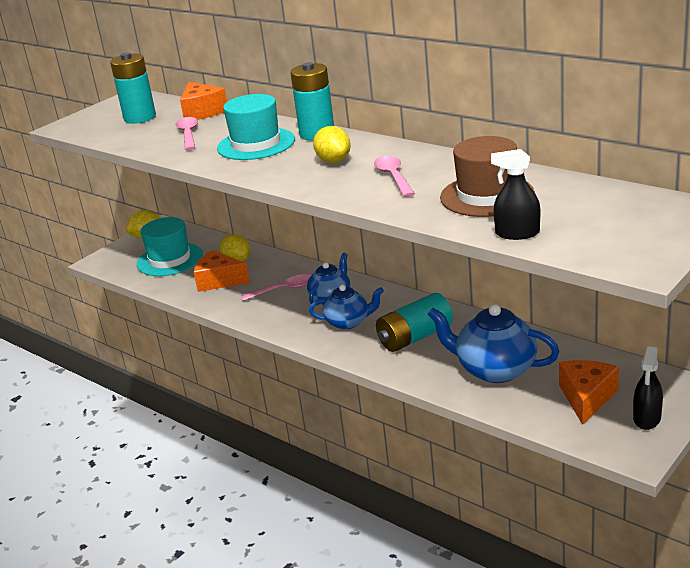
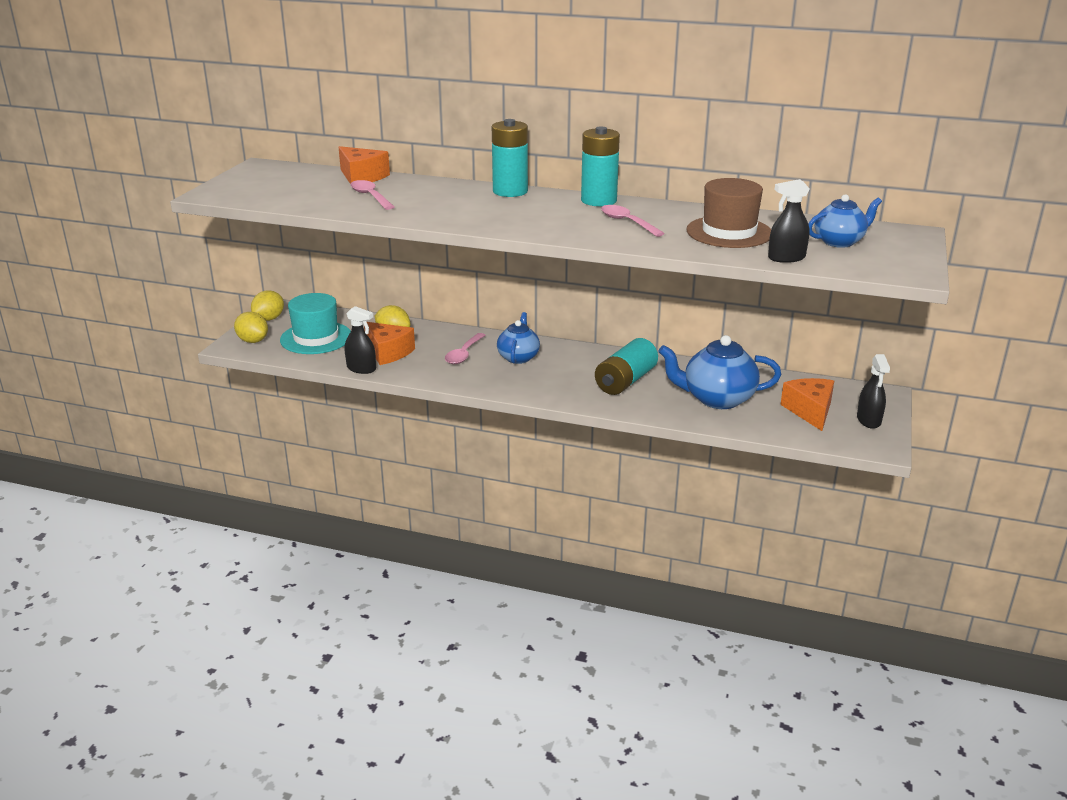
camera: 25 degrees left, 0 degrees up
turquoise battery [110,52,156,124] -> turquoise battery moved to [581,127,620,206]
orange cheese [194,250,250,292] -> orange cheese turned 135 degrees counterclockwise [364,322,415,365]
turquoise hat [217,94,295,160] -> none
pink spoon [241,274,311,301] -> pink spoon turned 150 degrees clockwise [445,333,486,364]
blue teapot [309,285,384,330] -> blue teapot moved to [809,194,882,248]
yellow lemon [313,126,351,163] -> yellow lemon moved to [234,312,268,343]
none -> black spray bottle [344,306,376,374]

